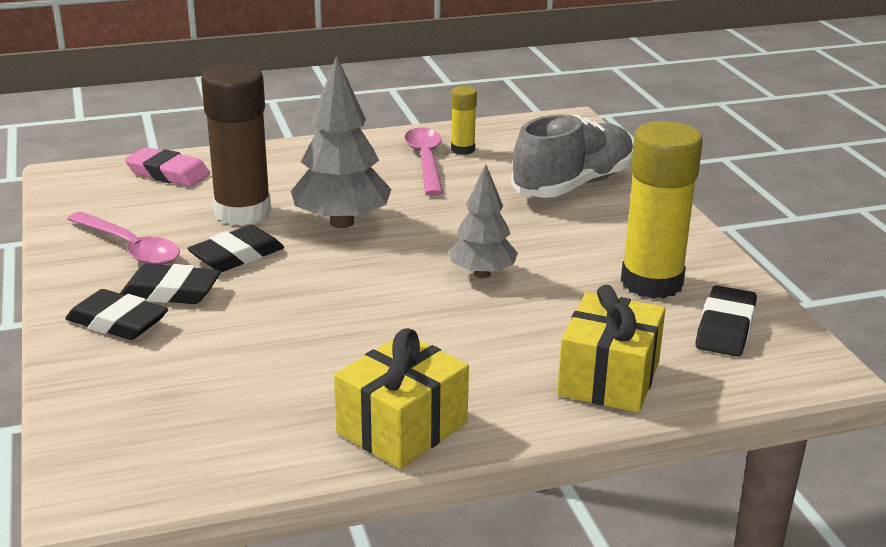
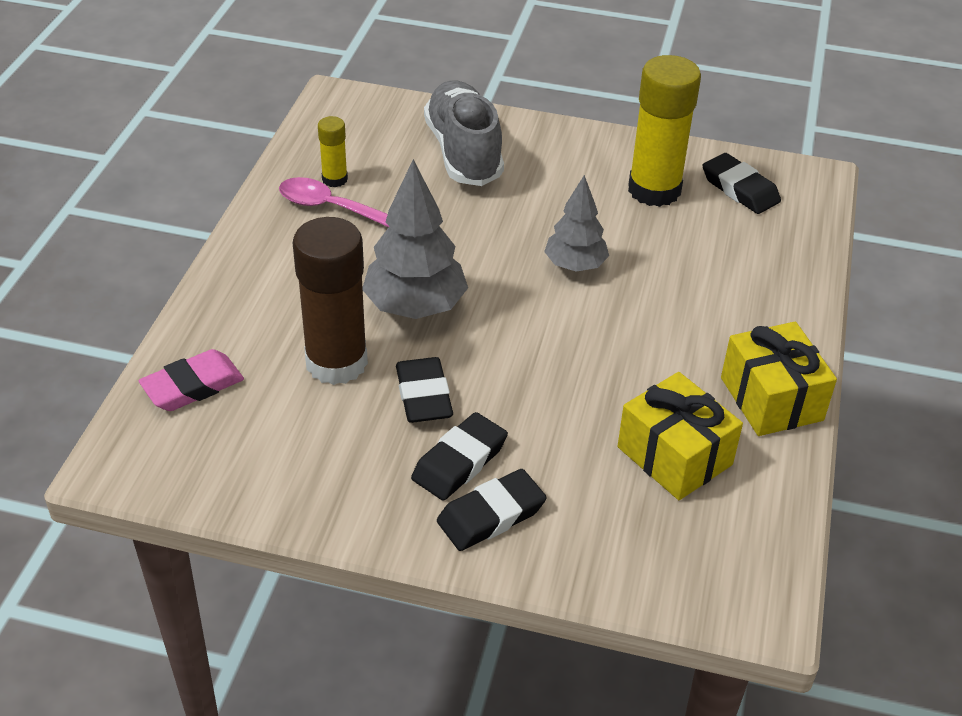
camera: 60 degrees left, 15 degrees up
pink spoon [67,212,180,265] -> none
yellow gift [557,285,665,413] -> yellow gift moved to [618,372,743,500]

